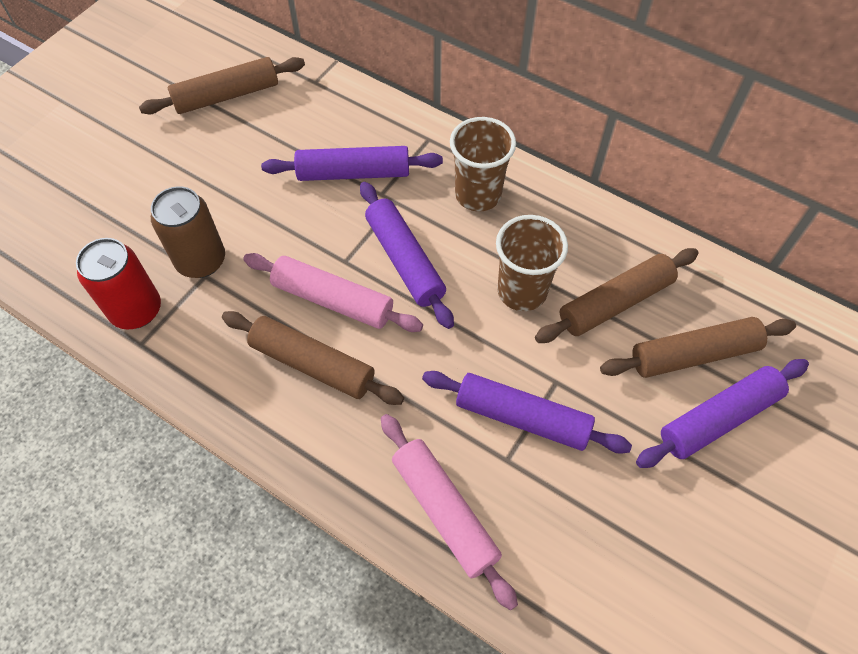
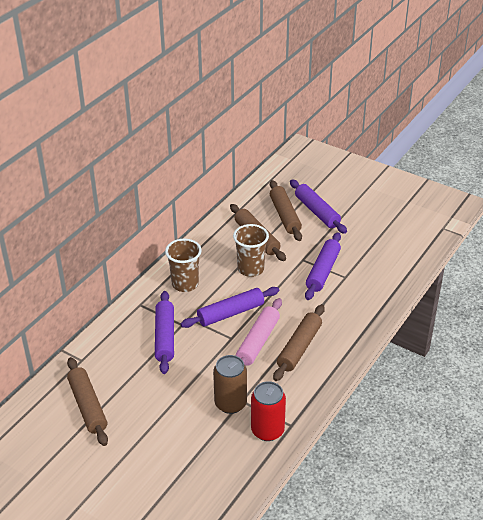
camera: 90 degrees left, 20 degrees down
pink rolling pin [381,414,518,611] -> none

